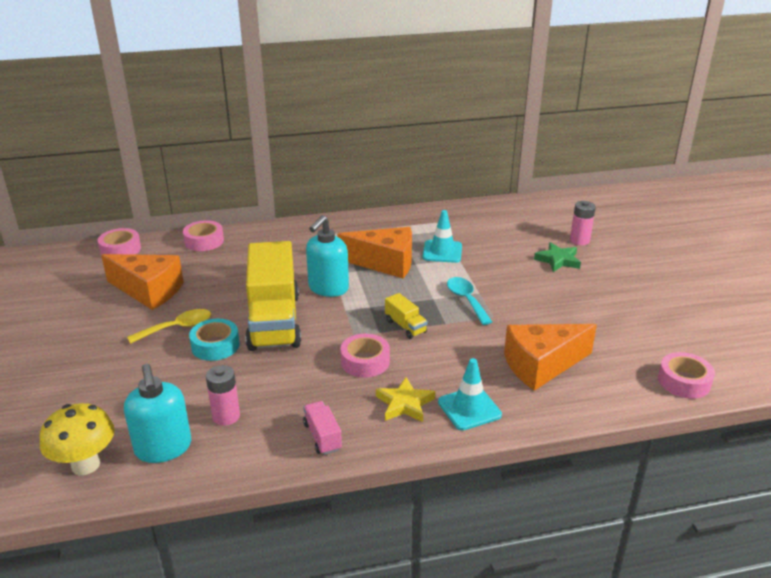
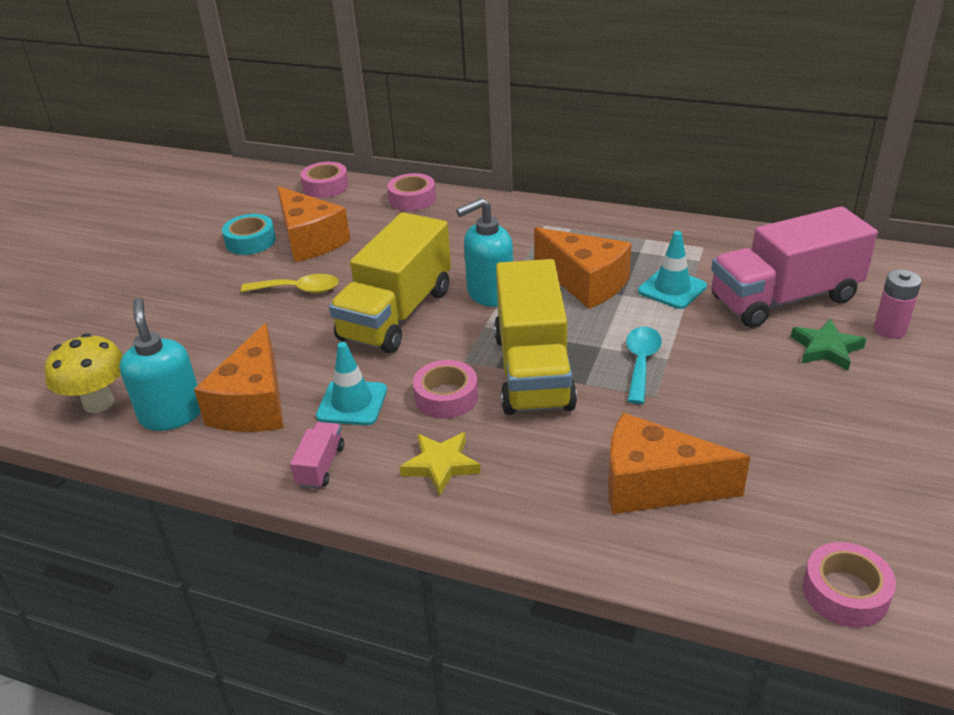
camera: 35 degrees right, 5 degrees up
turquoise soap dispenser [124,364,191,463] -> turquoise soap dispenser turned 150 degrees clockwise [119,298,201,431]
turquoise tape [189,319,240,361] -> turquoise tape moved to [222,214,276,255]
pink battery [206,365,240,426] -> orange cheese [194,323,284,432]
yellow truck [385,293,428,339] -> yellow truck [494,259,577,415], size x2.43
turquoise traffic cone [438,358,502,430] -> turquoise traffic cone moved to [316,342,387,425]
none -> pink truck [711,206,878,328]

